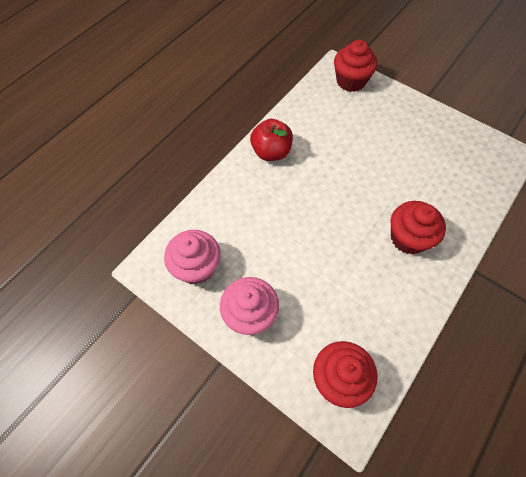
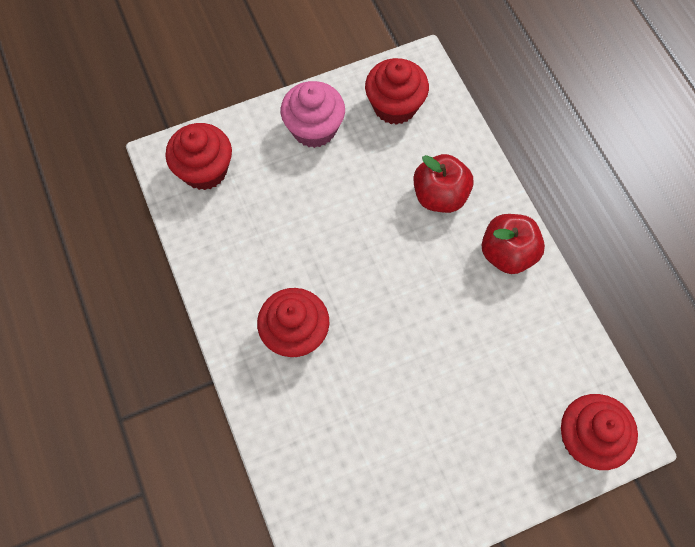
camera: 120 degrees right, 5 degrees up
pink cupcake [164,230,221,285] -> red cupcake [365,58,429,125]
none -> red apple [413,154,474,213]

